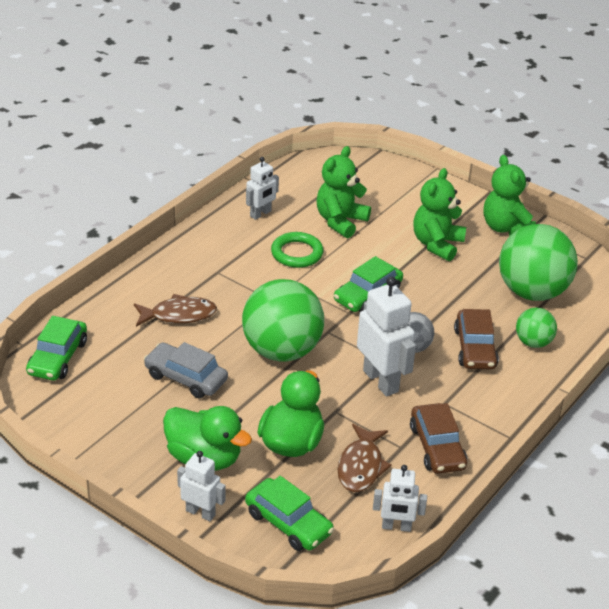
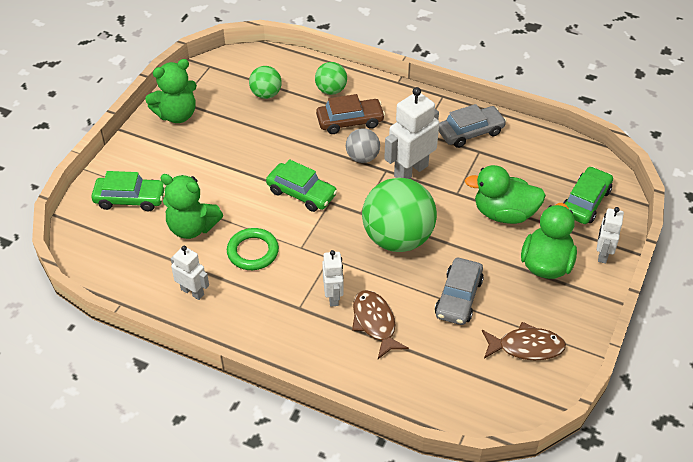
camera: 100 degrees left, 10 degrees up
green car [26,316,87,381] -> green car moved to [91,171,166,211]
brown fish [338,424,392,492] -> brown fish moved to [482,322,566,361]
white robot [373,465,427,532] -> white robot moved to [322,250,344,307]
brown car [410,403,467,474] -> grey car [439,104,506,148]
green teddy bear [413,168,466,261] -> none
green ball [499,224,578,301] -> green ball [249,66,282,99], size x0.51

